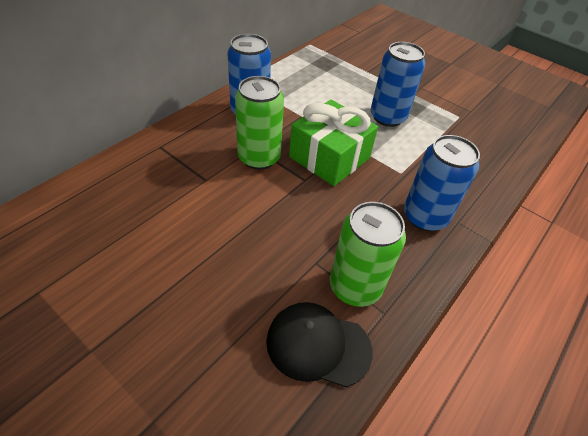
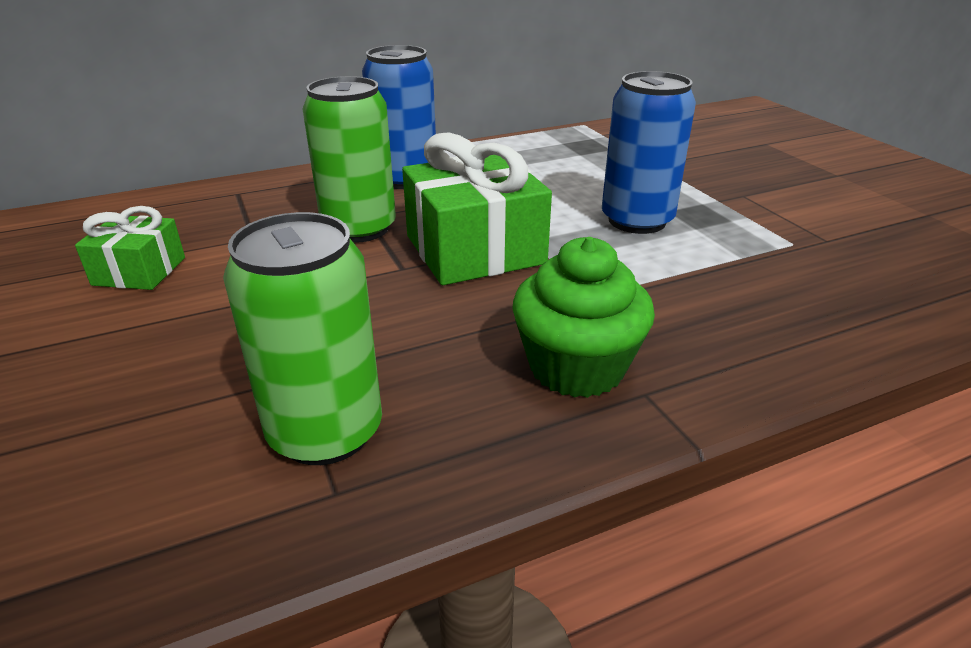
camera: 30 degrees right, 15 degrees down
black cap [266,302,372,387] -> none
blue can [404,135,480,231] -> green cupcake [512,237,655,398]
none -> green gift [75,206,185,290]

